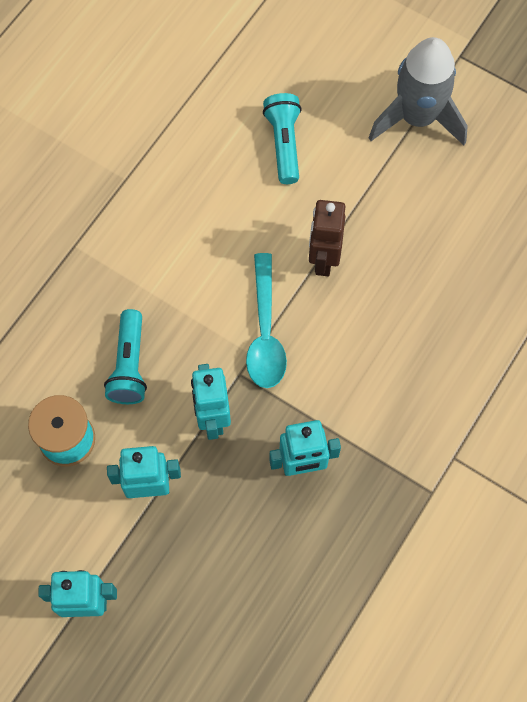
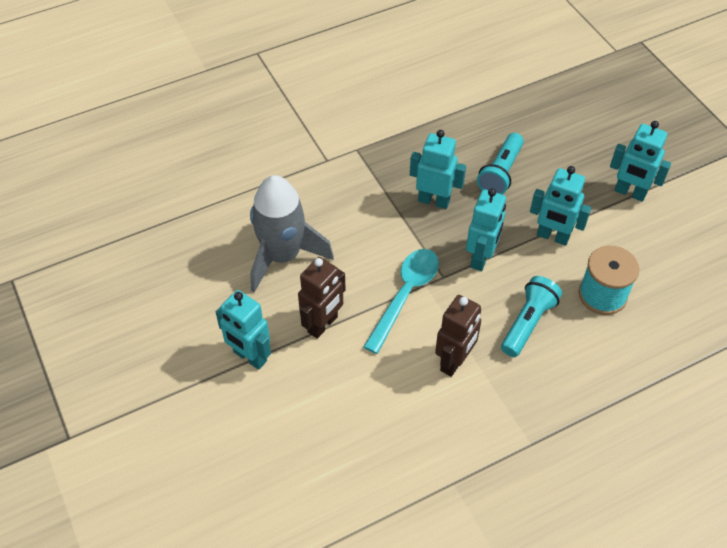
camera: 150 degrees left, 15 degrees down
turquoise flashlight [263,93,302,184] -> turquoise flashlight moved to [477,133,524,195]
grey rocket [369,37,468,145] -> grey rocket moved to [250,175,334,293]
none -> turquoise robot [216,290,271,370]
none -> brown robot [435,295,481,377]

